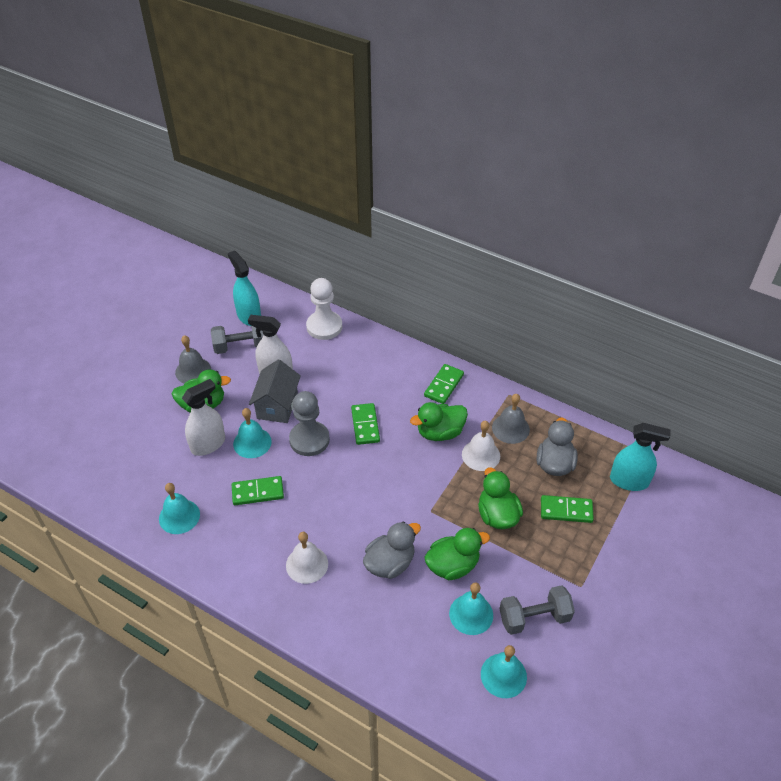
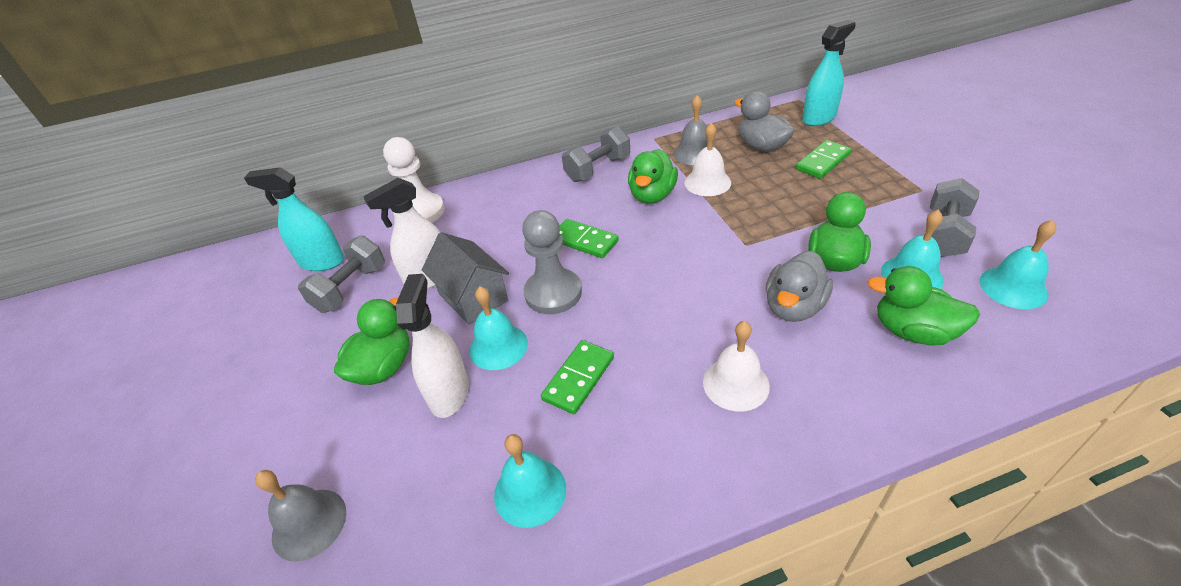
camera: 45 degrees left, 5 degrees down
grey bell [175,335,211,384] -> grey bell moved to [255,470,346,562]
grey duck [363,521,421,579] -> grey duck turned 150 degrees counterclockwise [766,251,833,322]
green domino [424,364,464,404] -> grey dumbbell [562,126,630,182]
green duck [478,467,523,529] -> green duck moved to [867,266,980,345]

